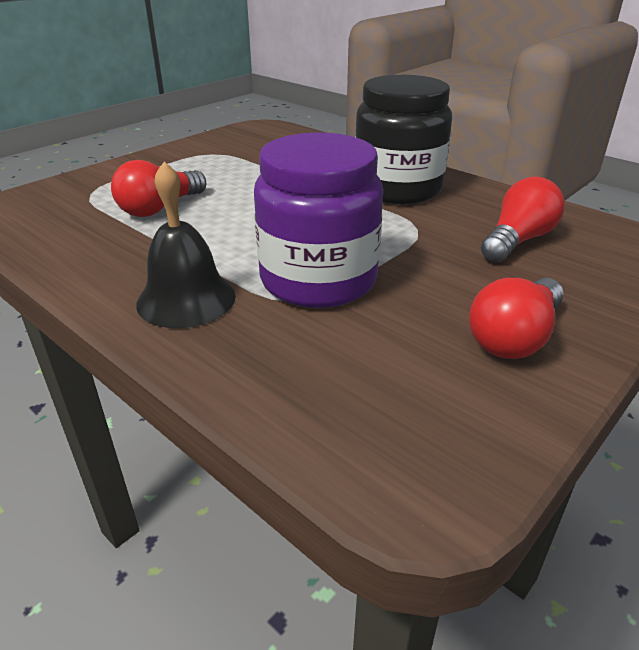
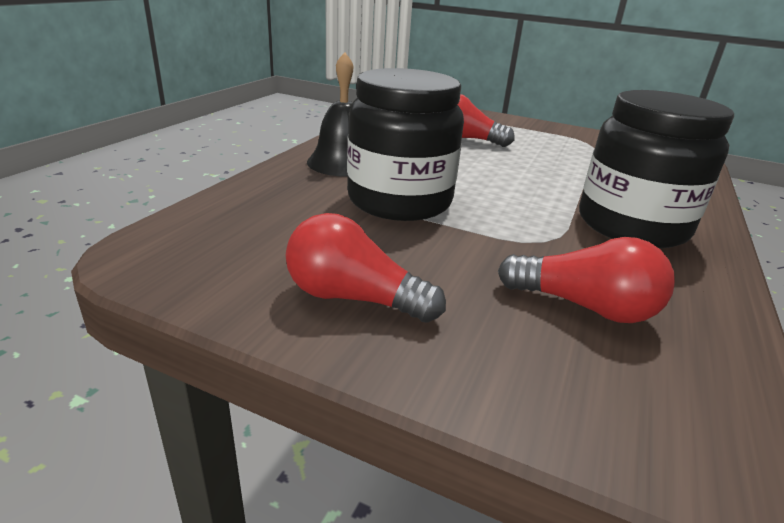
camera: 70 degrees right, 5 degrees down
purple jar [254,133,383,308] -> black jar [347,68,464,221]

